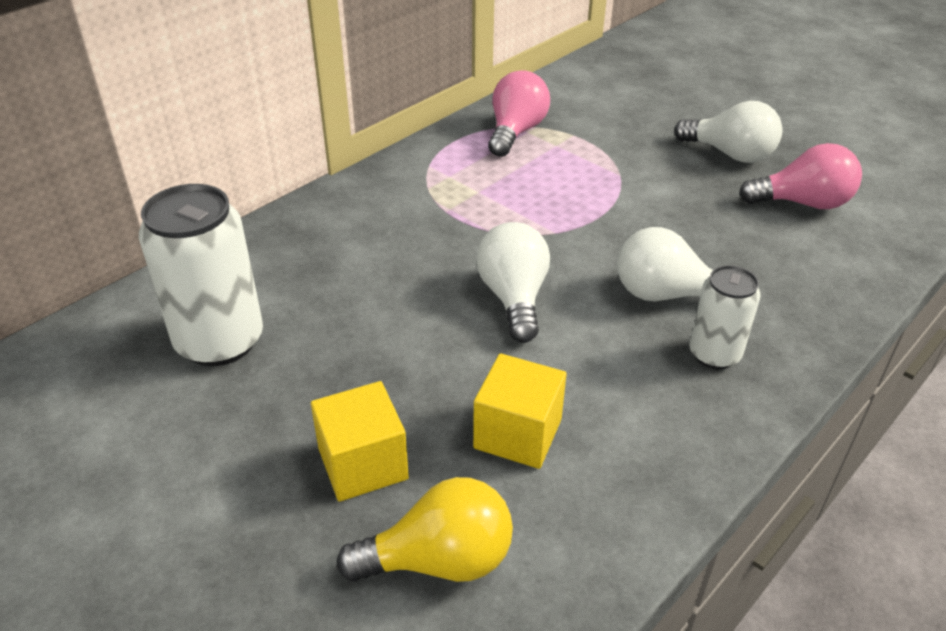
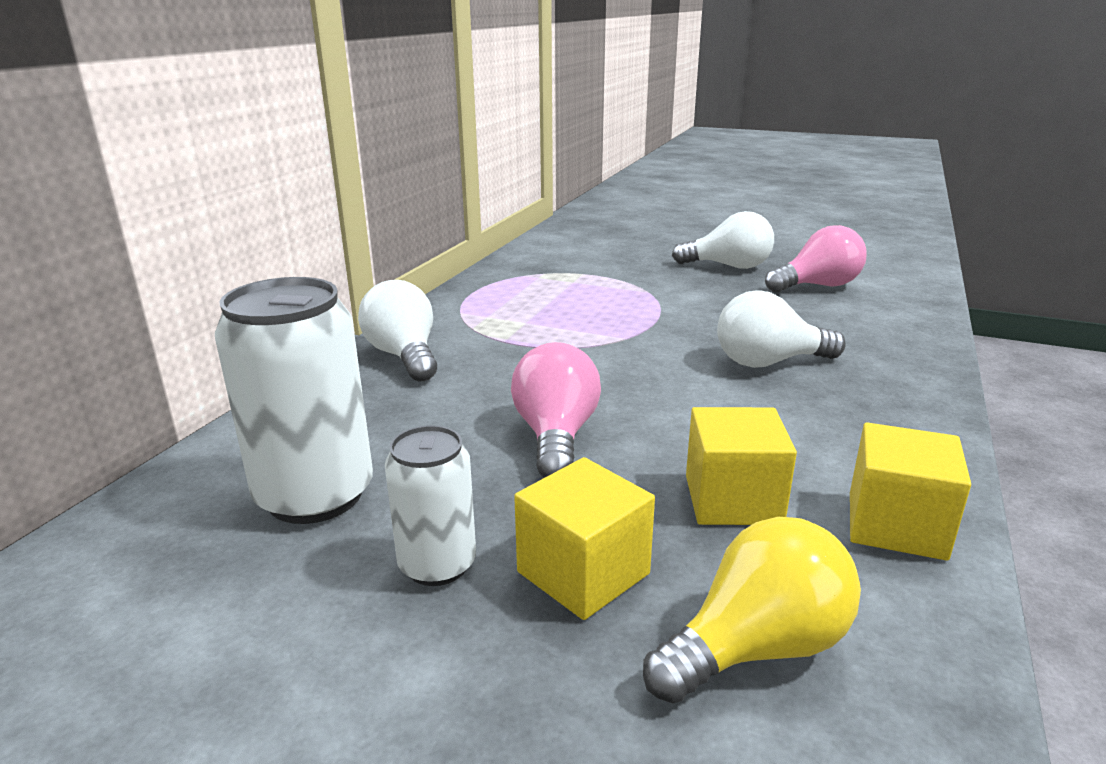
camera: 20 degrees left, 15 degrees down
white light bulb [476,222,550,343] -> white light bulb moved to [358,280,437,381]
pink light bulb [488,70,550,157] -> pink light bulb moved to [511,342,601,478]
white can [689,265,761,369] -> white can moved to [385,425,476,586]
none -> yellow cube [850,422,971,561]

